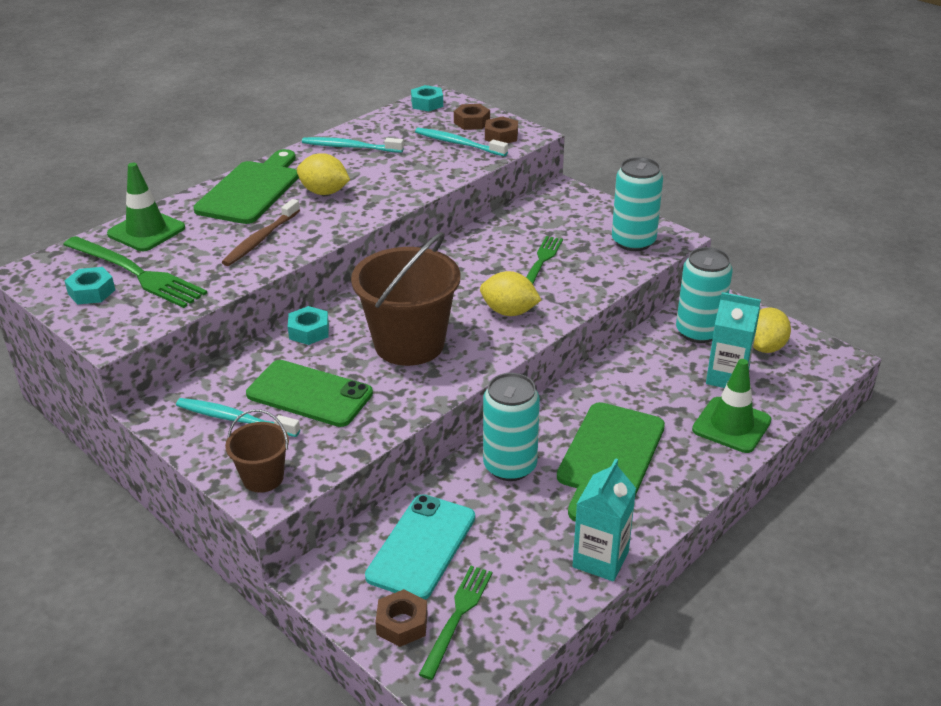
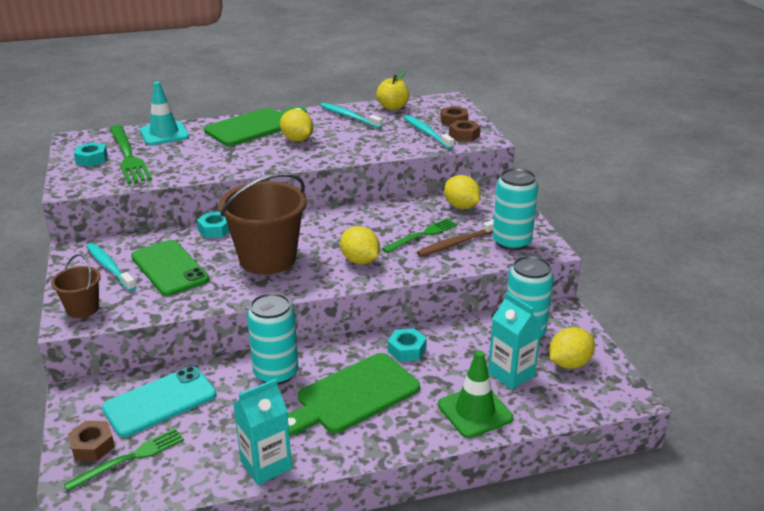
camera: 30 degrees right, 5 degrees down
green traffic cone [107,163,185,251] -> turquoise traffic cone [140,82,189,145]
brown toothbrush [222,199,300,266] -> brown toothbrush moved to [417,220,494,257]
turquoise nut [411,85,443,111] -> turquoise nut moved to [388,328,427,362]
none -> yellow apple [376,71,409,110]
none -> yellow lemon [444,175,481,209]

